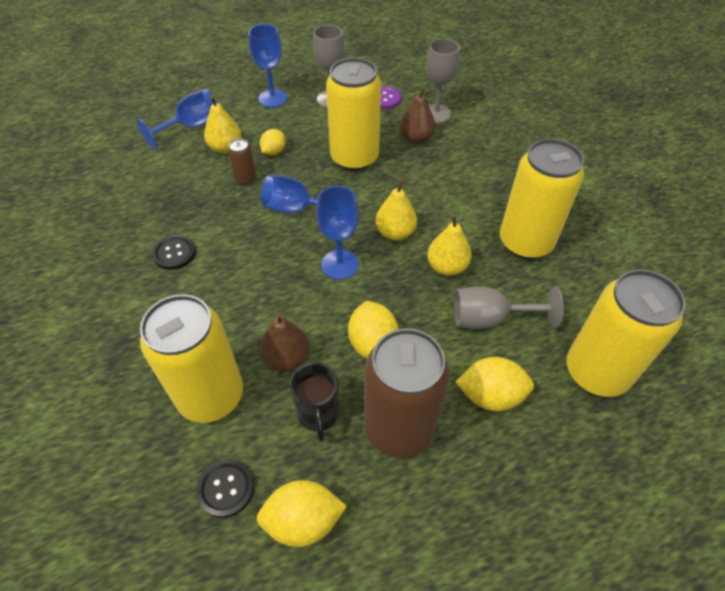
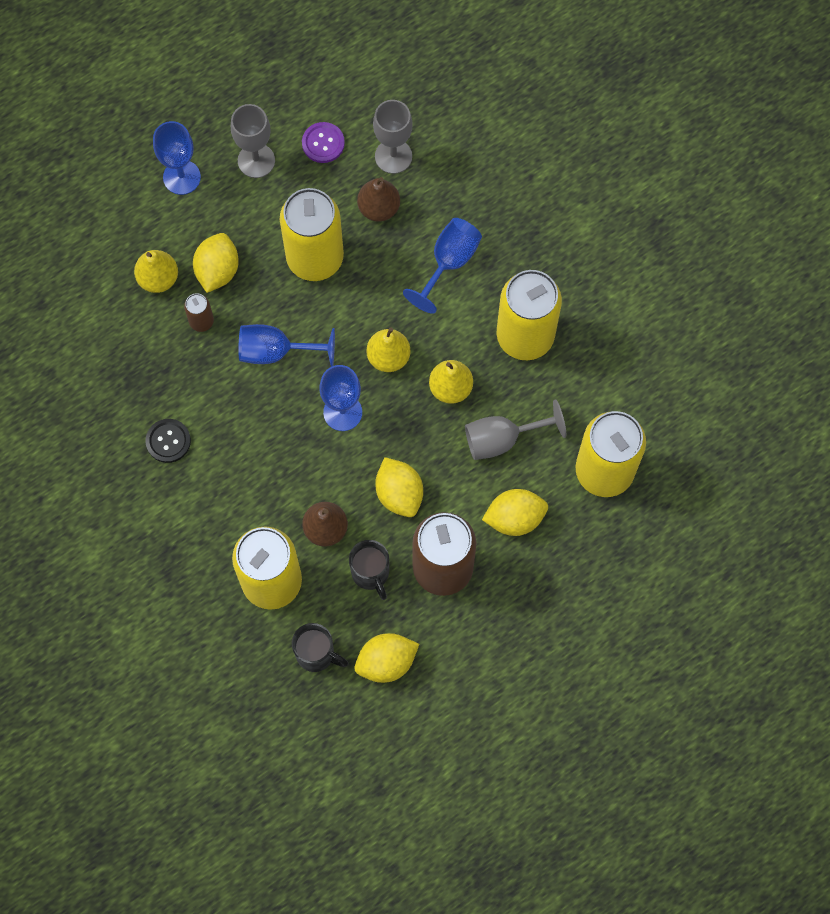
camera: 15 degrees left, 20 degrees up
blue goblet [137,89,216,150] -> blue goblet moved to [403,218,482,314]
black button [196,459,254,518] -> black mug [292,623,349,672]
yellow lemon [260,129,286,155] -> yellow lemon [193,233,239,293], size x1.55

